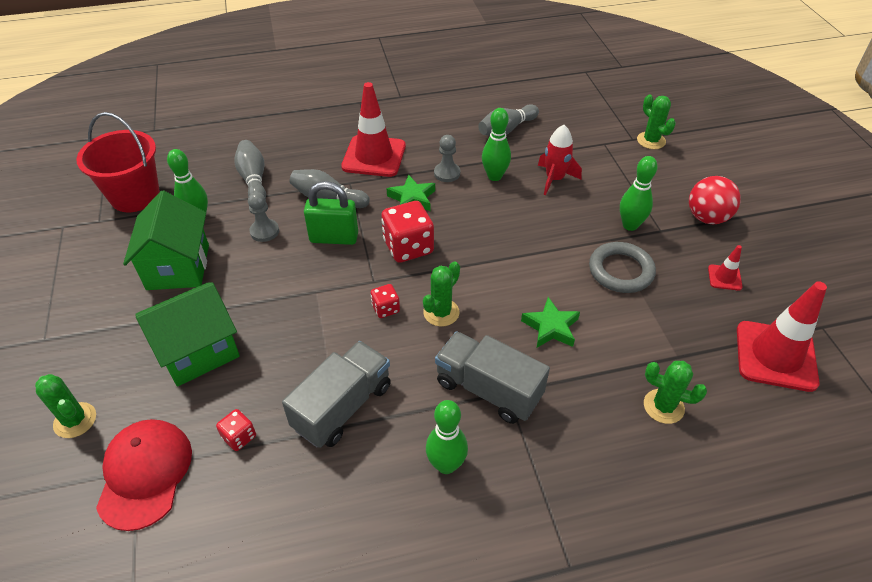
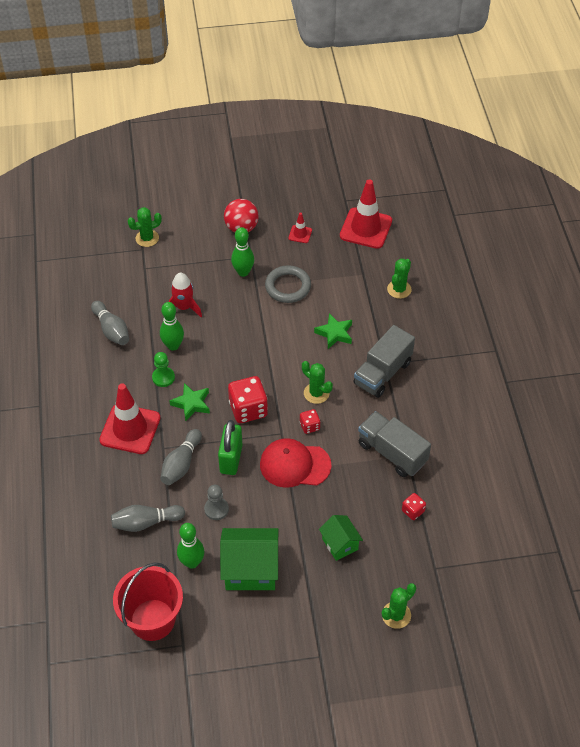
camera: 85 degrees left, 5 degrees up
red cap [96,419,192,531] -> red cap moved to [260,438,331,488]
green house [135,282,240,387] -> green house [319,515,363,561], size x0.58
green bowling pin [426,400,468,474] -> none
grey pawn [434,135,460,182] -> green pawn [152,352,175,387]

